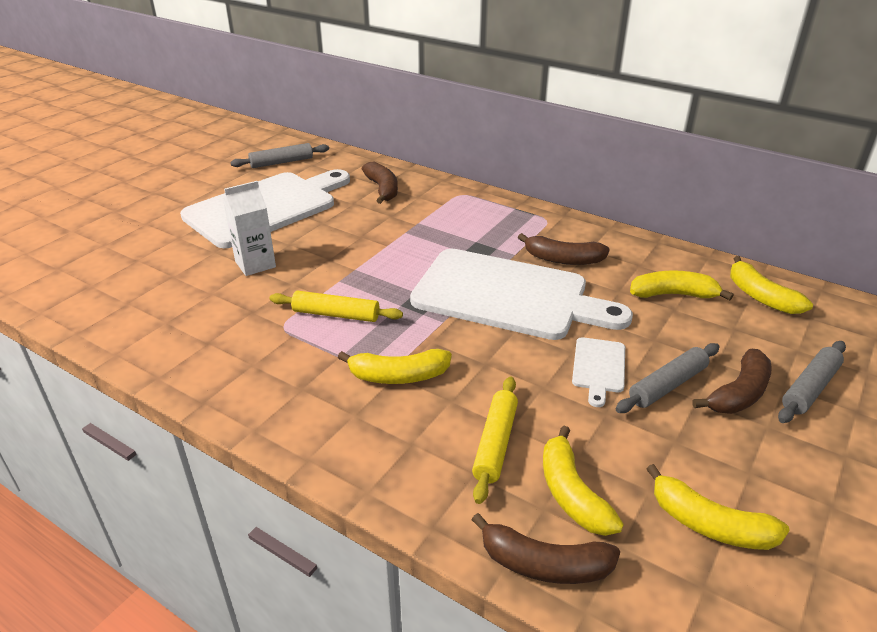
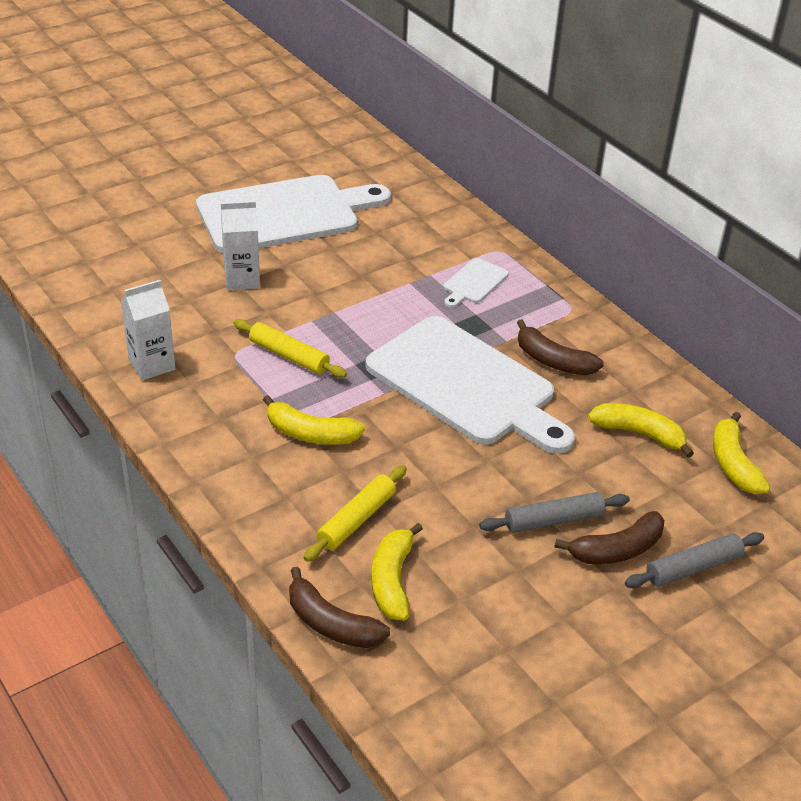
camera: 20 degrees right, 5 degrees up
grey rolling pin [230,143,329,168] -> none
brown banana [362,161,398,204] -> none
white cutting board [572,337,625,407] -> white cutting board moved to [444,258,509,308]
yellow banana [647,464,790,550] -> none
none -> white carton [121,280,175,380]

